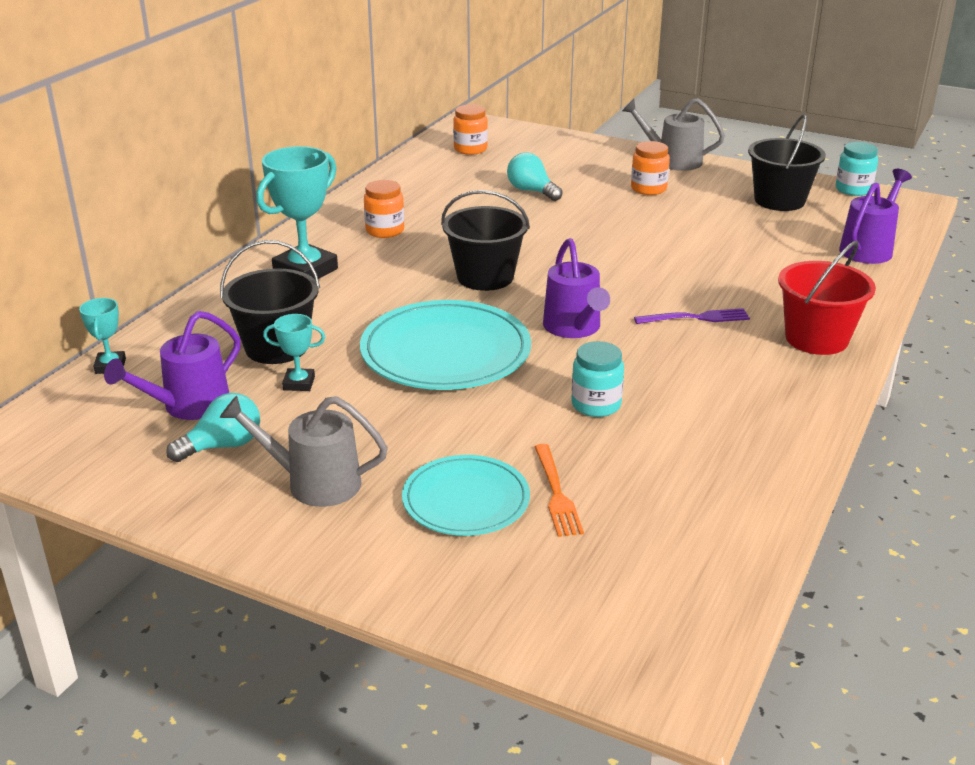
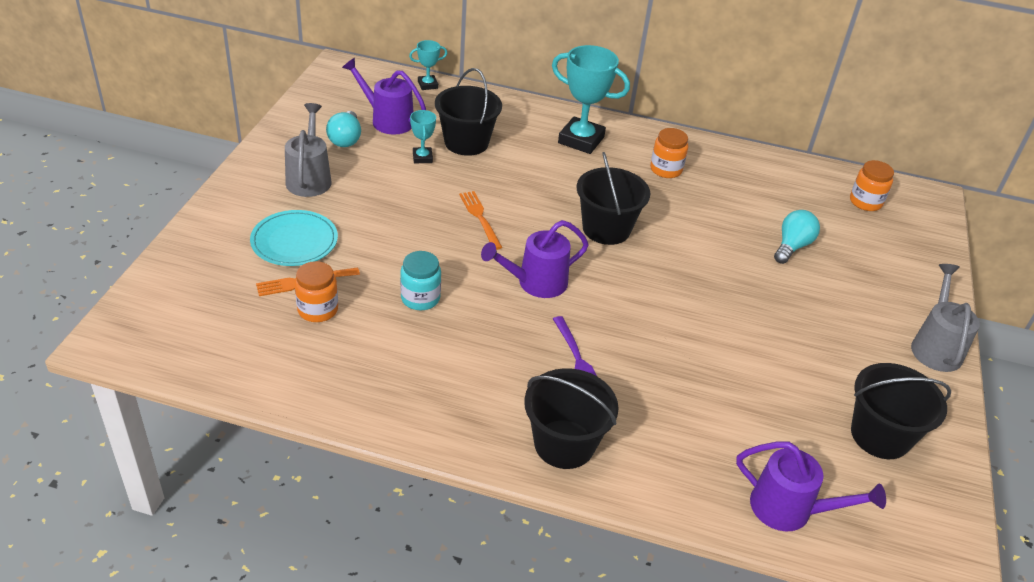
camera: 75 degrees right, 10 degrees up
turquoise light bulb [166,393,260,462] -> turquoise light bulb turned 45 degrees clockwise [326,111,361,147]
turquoise plate [360,300,531,390] -> orange fork [459,191,503,250]
orange jar [631,141,670,195] -> orange jar moved to [294,261,338,322]
red bucket [778,241,876,355] -> black bucket [524,368,619,469]
turquoise jar [836,142,878,196] -> none

